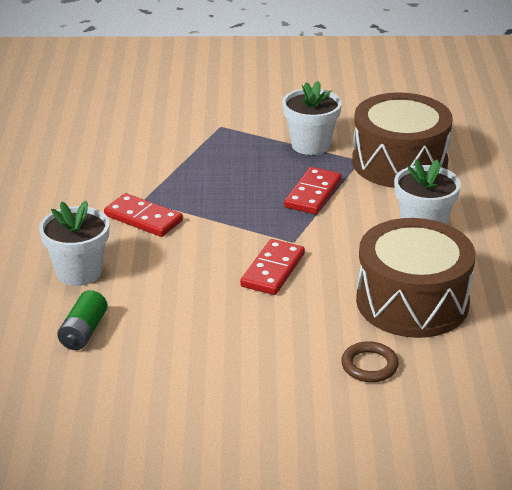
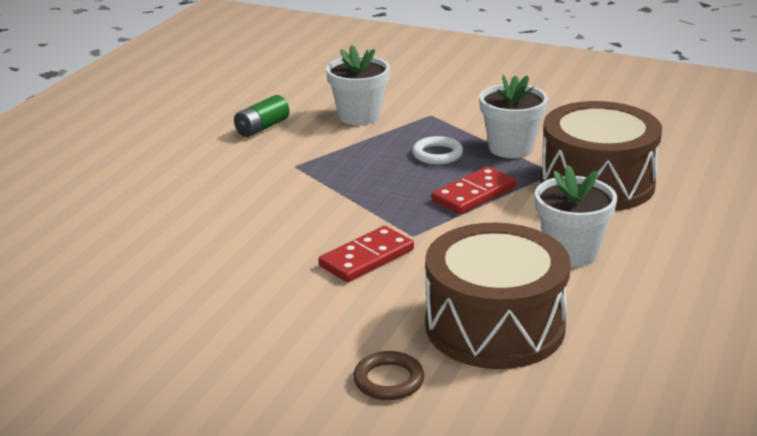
camera: 25 degrees right, 5 degrees down
white flower pot [39,201,109,286] -> white flower pot moved to [326,45,390,125]
green battery [57,290,108,350] -> green battery moved to [234,95,290,137]
red domino [104,193,183,237] -> none
none -> white ring [412,136,463,165]

